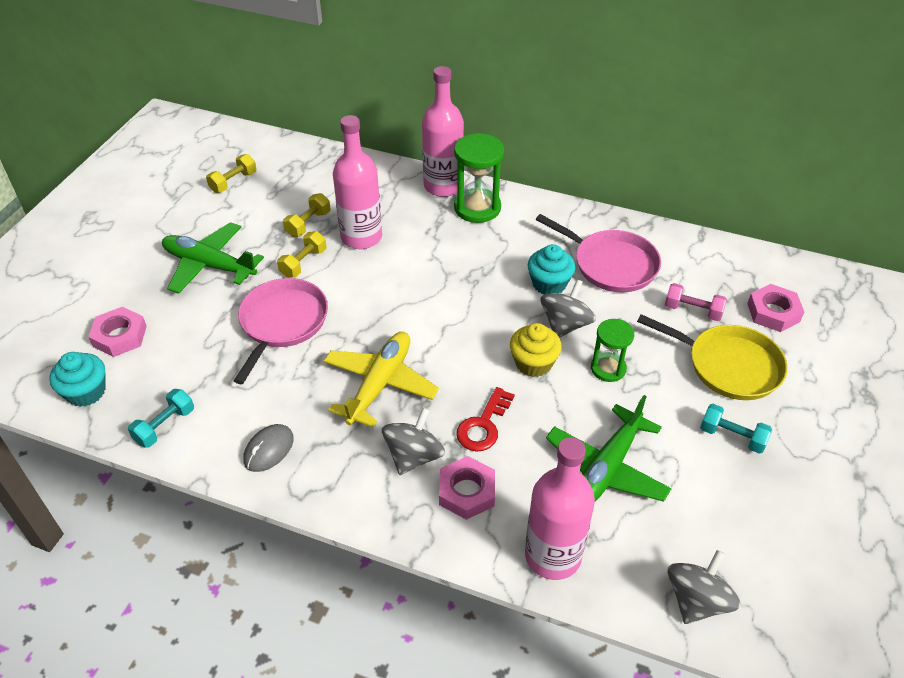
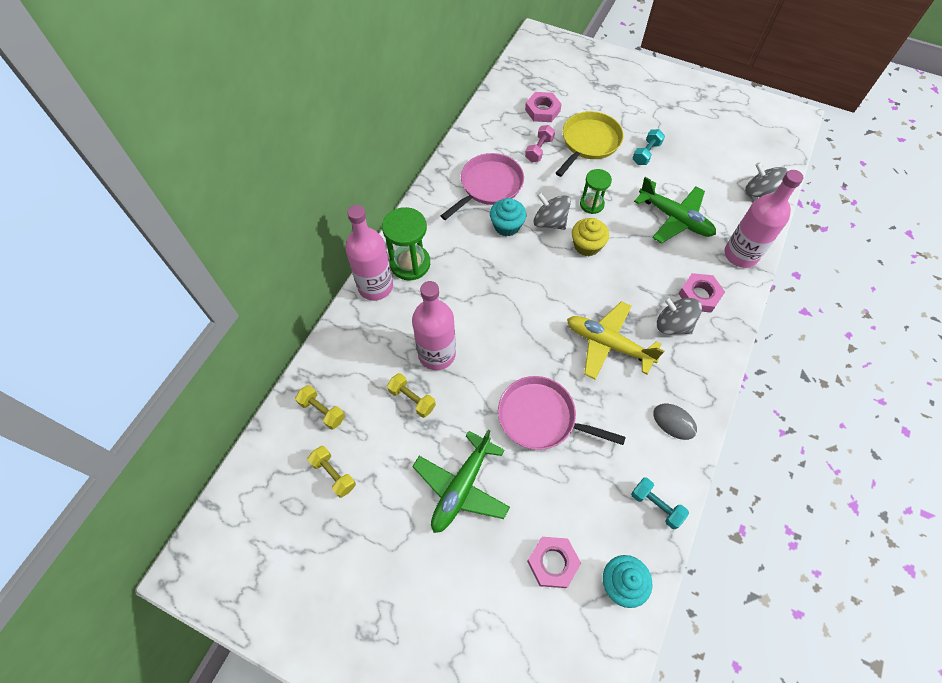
camera: 85 degrees left, 15 degrees up
yellow dumbbell [277,231,326,278] -> yellow dumbbell moved to [295,385,345,430]
red key [456,387,515,452] -> none

